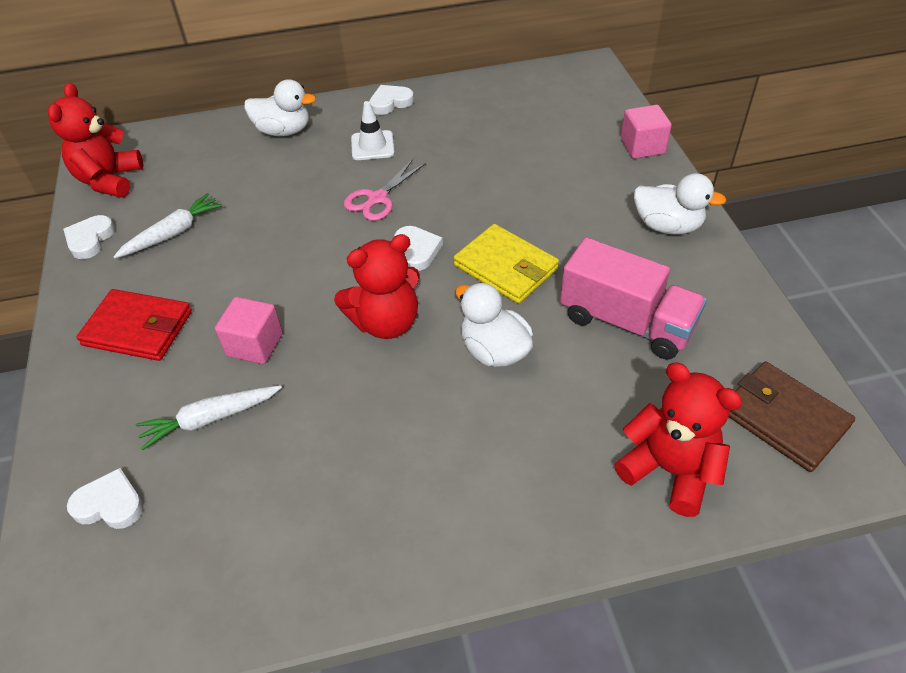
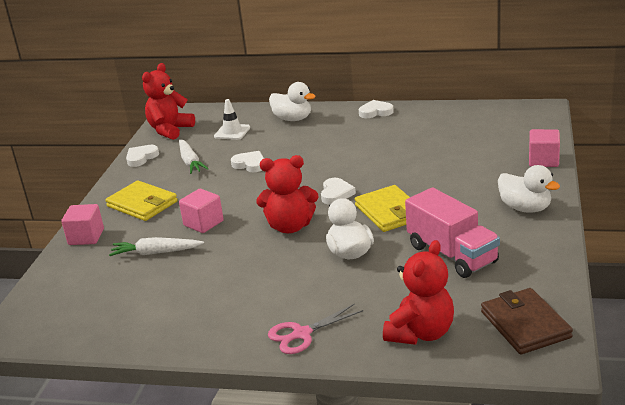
camera: 25 degrees right, 20 degrees down
white heart [67,468,143,529] -> white heart moved to [231,151,264,172]
red wallet [76,289,192,361] -> yellow wallet [105,180,178,221]
white carrot [113,193,223,259] -> white carrot turned 90 degrees clockwise [179,139,209,174]
pink scissors [344,159,426,221] -> pink scissors moved to [268,304,363,354]
white traffic cone [351,101,394,160] -> white traffic cone moved to [214,99,250,140]
red teddy bear [614,362,743,517] -> red teddy bear turned 60 degrees clockwise [383,240,454,345]
none -> pink cube [61,204,104,245]

